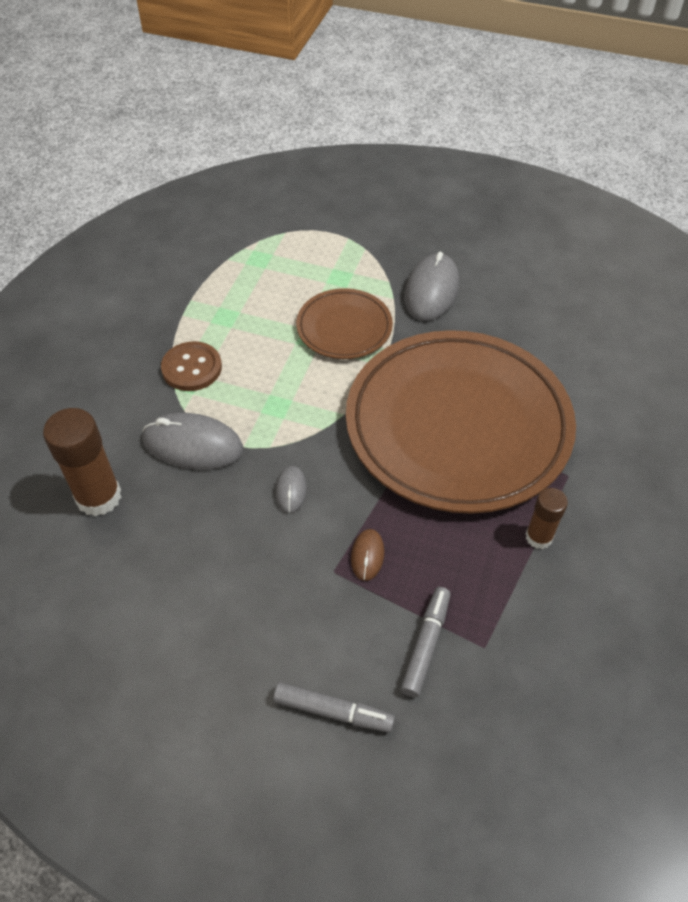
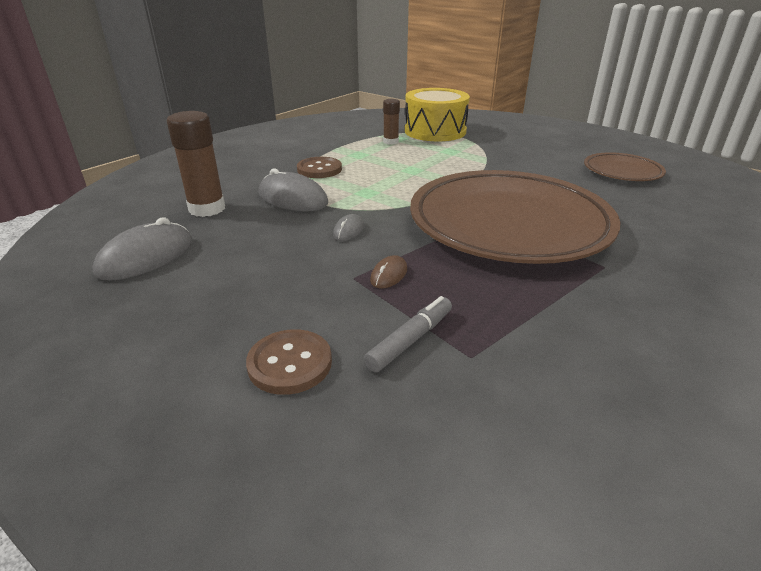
camera: 20 degrees right, 20 degrees down
grey marker [273,682,395,733] -> brown button [246,329,332,395]
brown plate [296,288,393,359] -> brown plate moved to [584,152,666,181]
grey mouse [404,251,459,321] -> grey mouse moved to [92,217,192,280]
brown glue stick [526,488,568,549] -> brown glue stick moved to [383,99,400,145]
none -> yellow drum [405,88,470,142]

